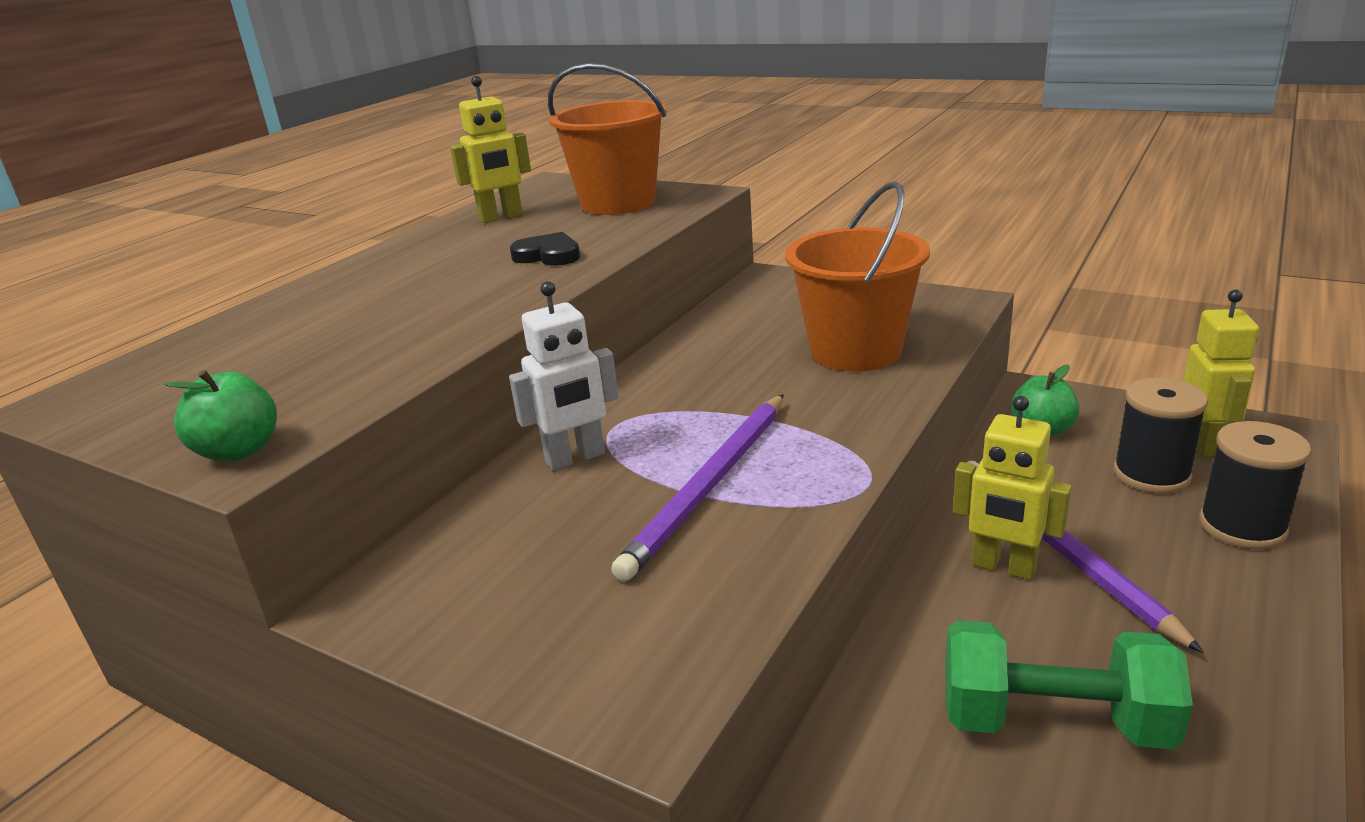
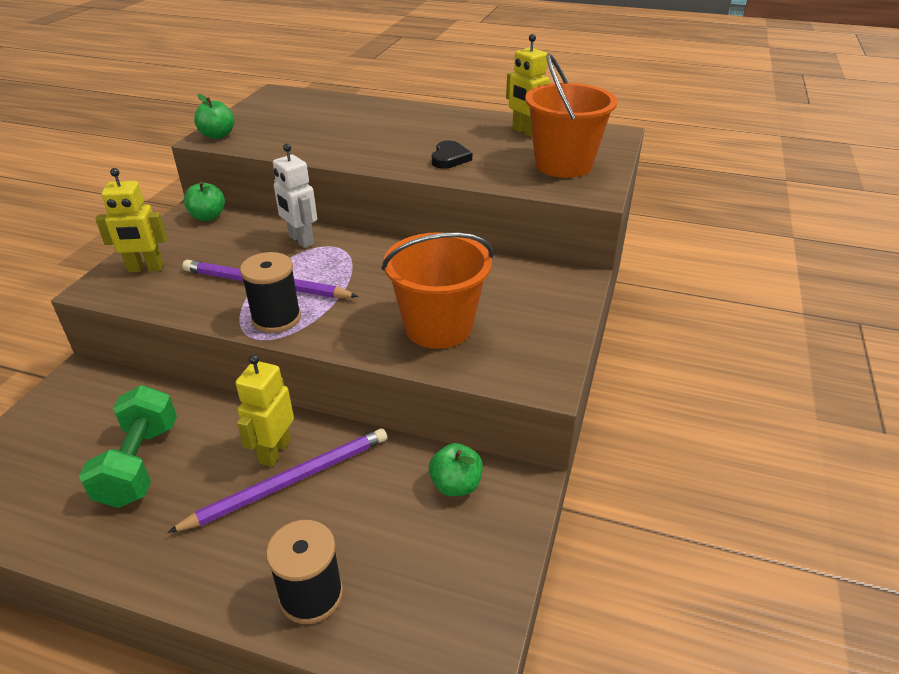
camera: 75 degrees right, 10 degrees up
black spool [1113,378,1208,493] -> black spool moved to [240,252,301,333]
yellow robot [1183,290,1259,457] -> yellow robot moved to [95,168,167,272]
none -> green apple [184,182,225,221]

